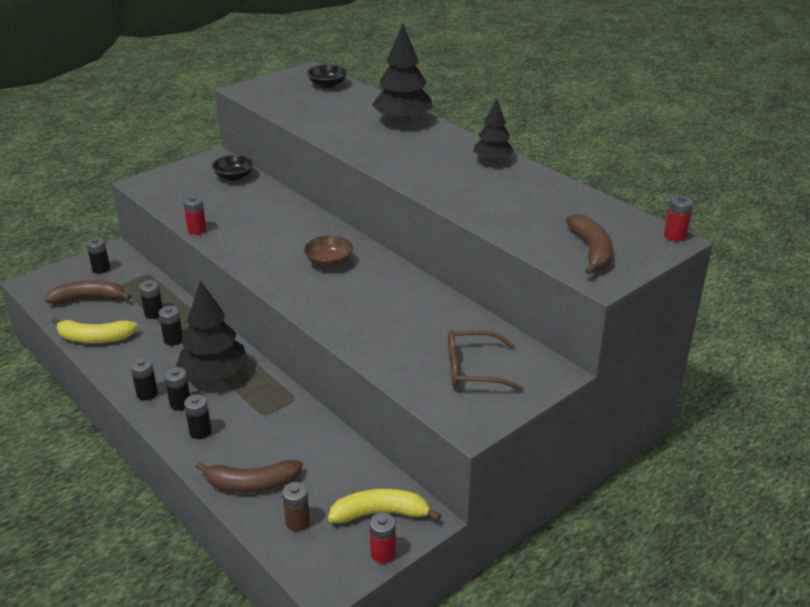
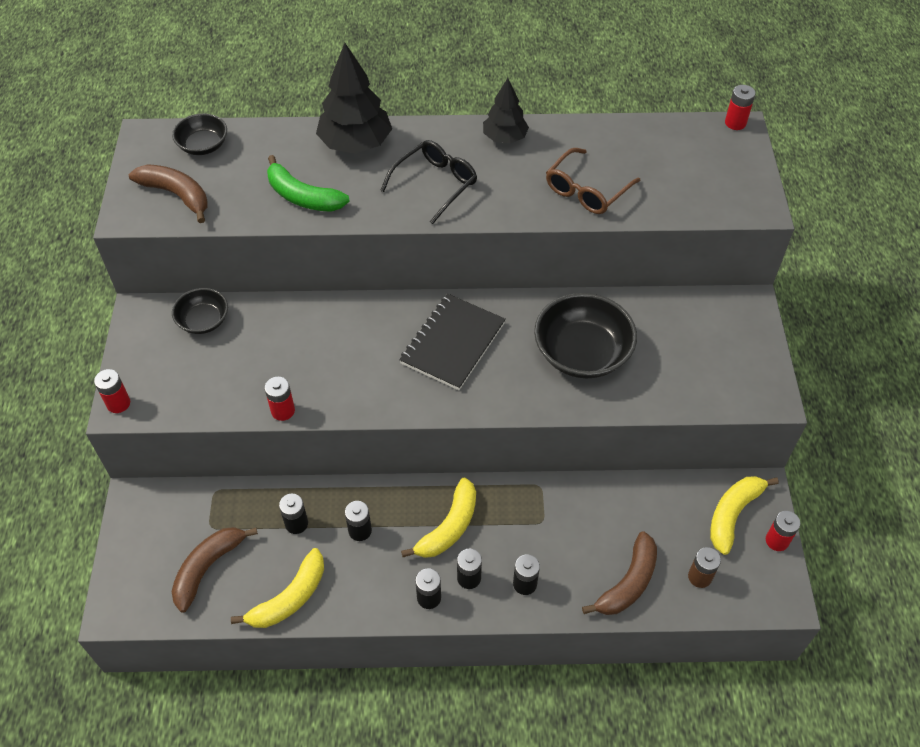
camera: 50 degrees left, 20 degrees up
black battery [86,237,110,274] -> none
black tree [176,281,247,381] -> yellow banana [401,477,476,558]
brown bowl [304,236,353,268] -> black notebook [399,294,506,390]
brown glasses [448,330,524,391] -> brown glasses moved to [546,148,640,214]
brown banana [566,214,613,275] -> brown banana moved to [129,164,208,223]
none -> red battery [94,369,130,413]
none -> green banana [267,155,350,212]
none -> black glasses [380,140,477,224]
none -> black bowl [534,293,637,378]

